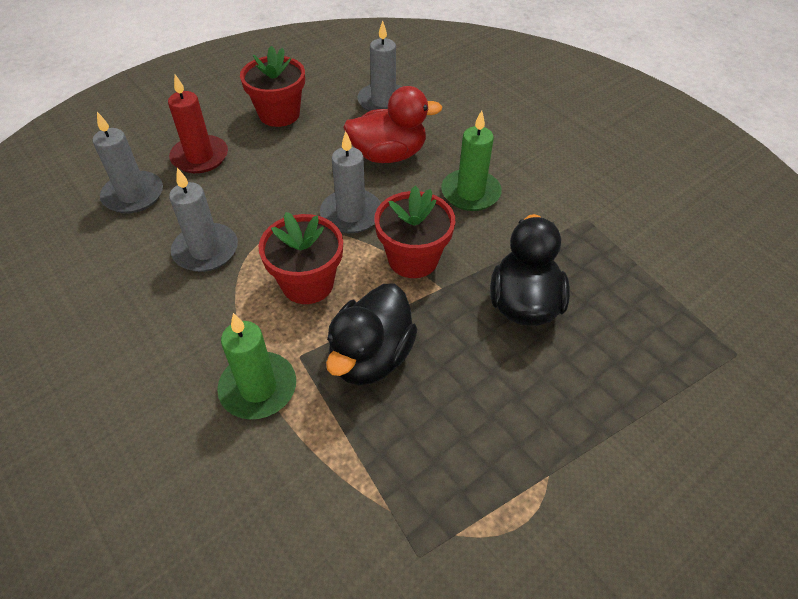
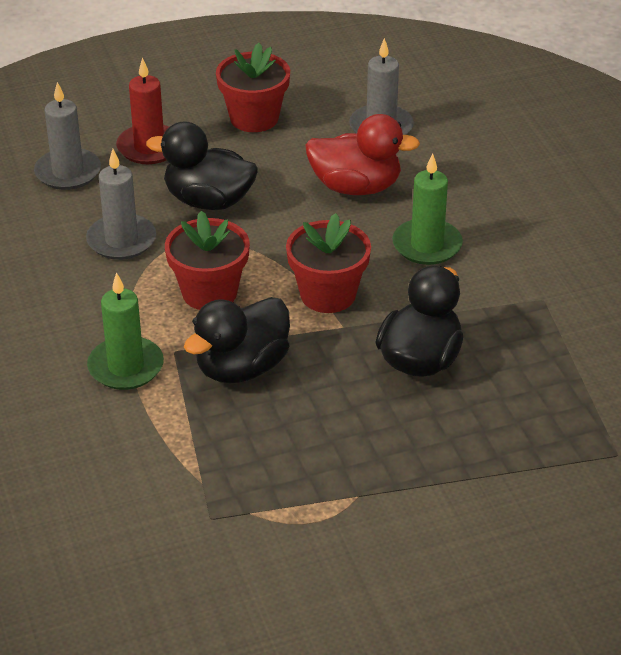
camera: 20 degrees right, 10 degrees down
grey candle [320,131,381,233] -> none
none -> black duck [146,121,258,210]

